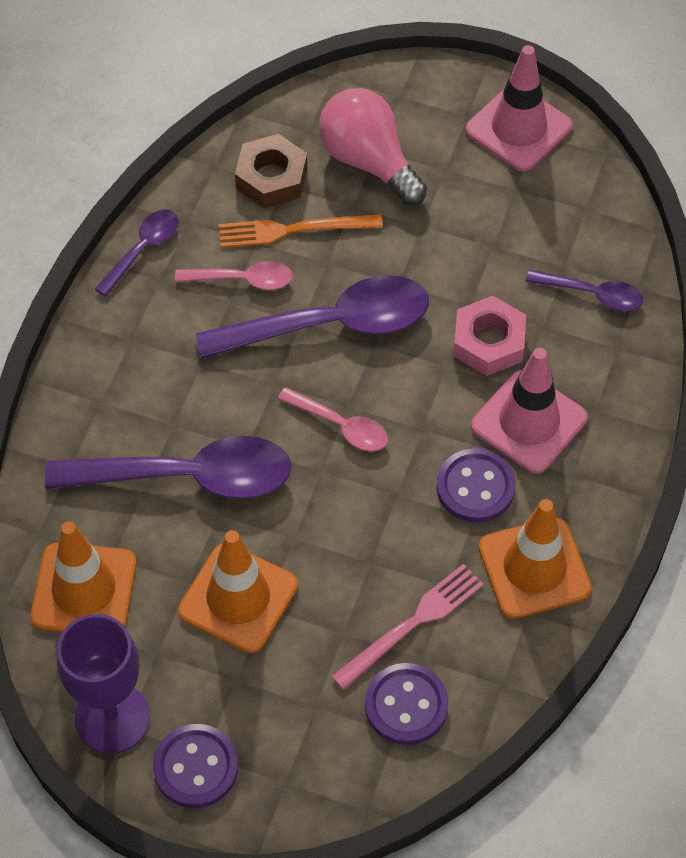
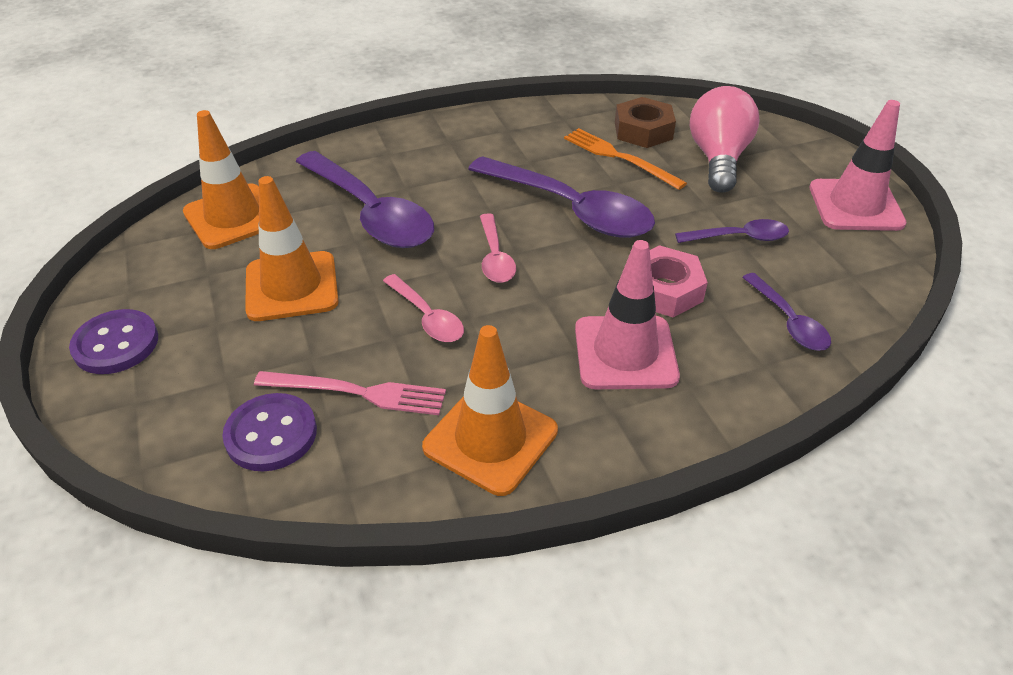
camera: 50 degrees right, 15 degrees down
purple goblet [57,614,150,754] -> none
purple spoon [95,209,178,297] -> purple spoon moved to [675,219,789,243]
pink spoon [175,261,293,290] -> pink spoon moved to [383,274,464,342]
purple button [437,448,516,522] -> none

